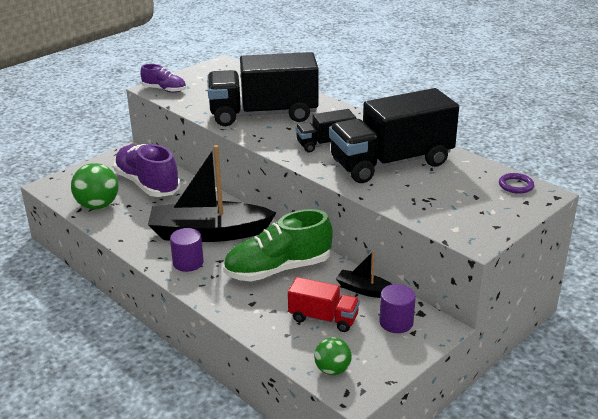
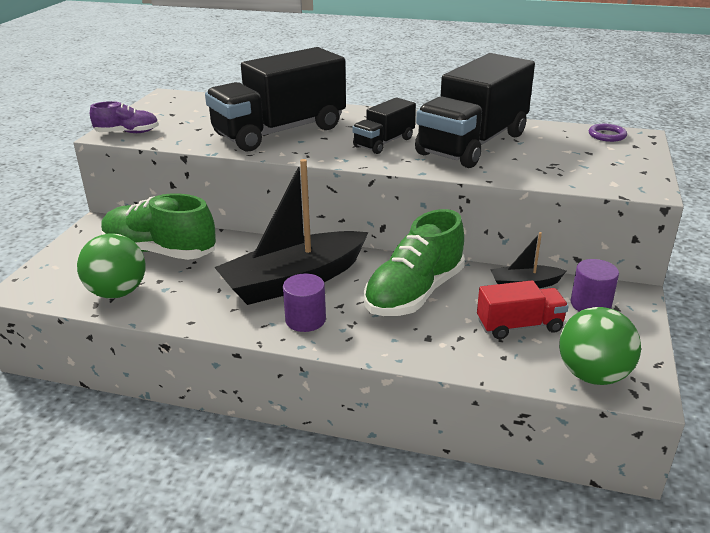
camera: 30 degrees left, 0 degrees up
purple shoe [114,144,180,197] -> green shoe [101,193,216,260]
green ball [314,337,352,375] -> green ball [559,307,641,385], size x1.64

